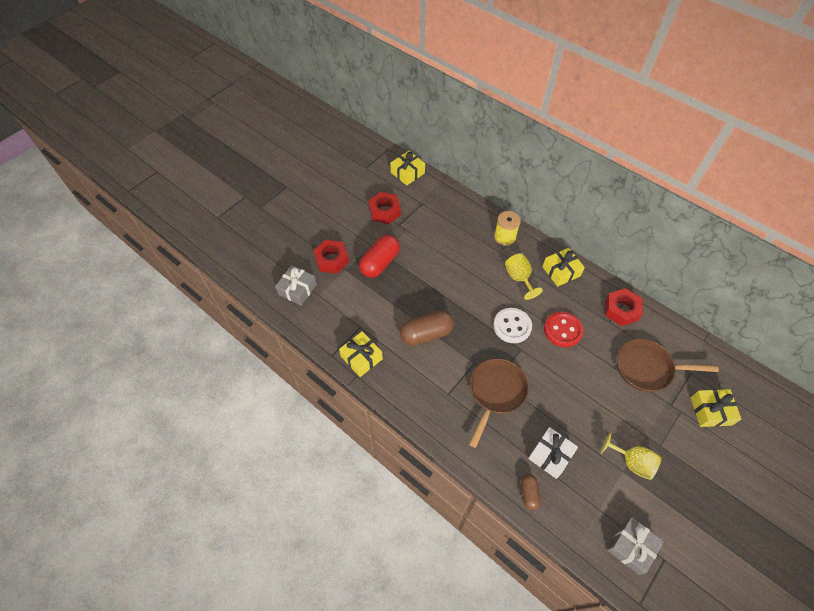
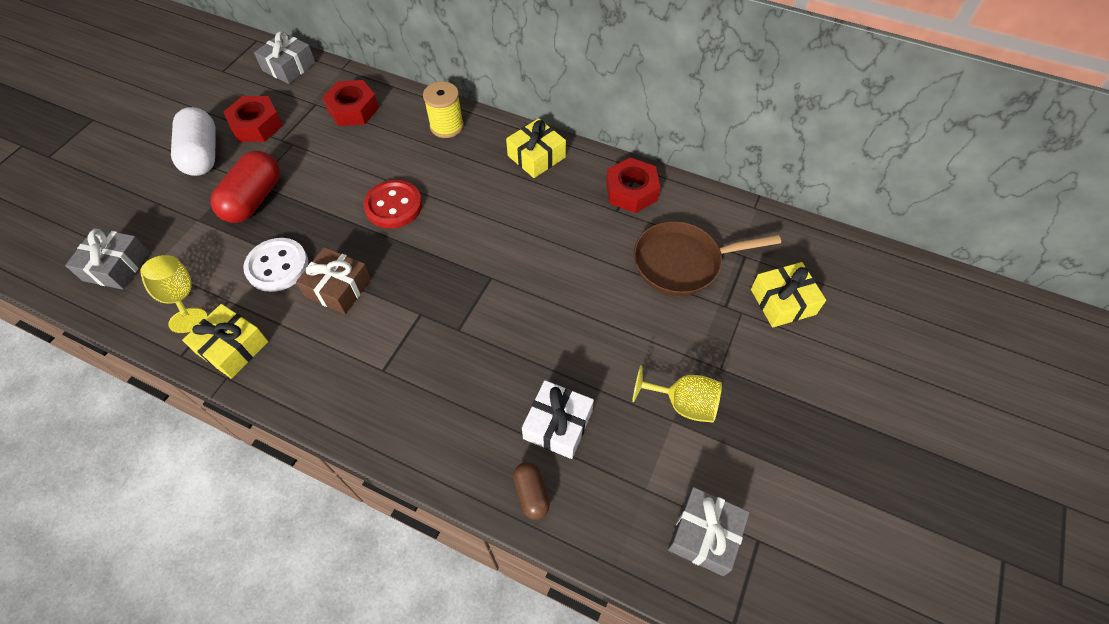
camera: 15 degrees left, 0 degrees up
red nut [313,240,349,274] -> red nut moved to [322,80,379,126]
yellow gift [390,151,425,186] -> grey gift [254,31,316,84]
brown capsule [400,310,454,346] -> brown gift [296,247,371,314]
brown pan [469,359,529,448] -> none
white button [493,308,532,343] -> white button moved to [243,238,308,292]
yellow goblet [505,253,543,300] -> yellow goblet moved to [140,255,207,333]
red button [544,312,584,347] -> red button moved to [363,180,422,229]
none -> white capsule [171,107,216,176]

